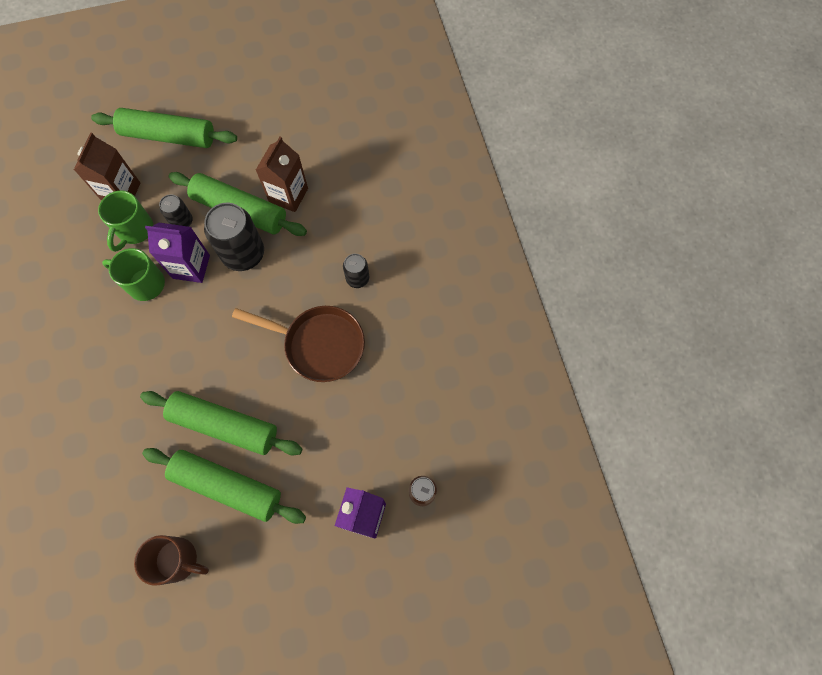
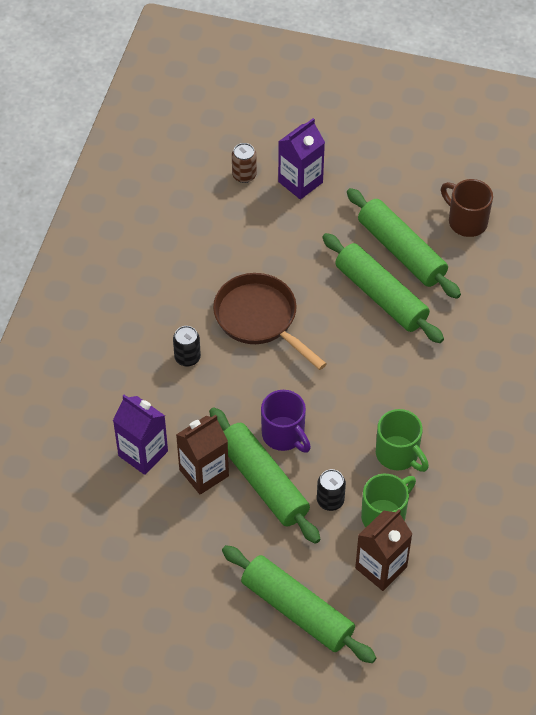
camera: 150 degrees left, 15 degrees down
purple carton [145,223,210,283] -> purple carton moved to [113,395,168,475]
black can [204,203,264,271] -> purple mug [261,390,311,453]

